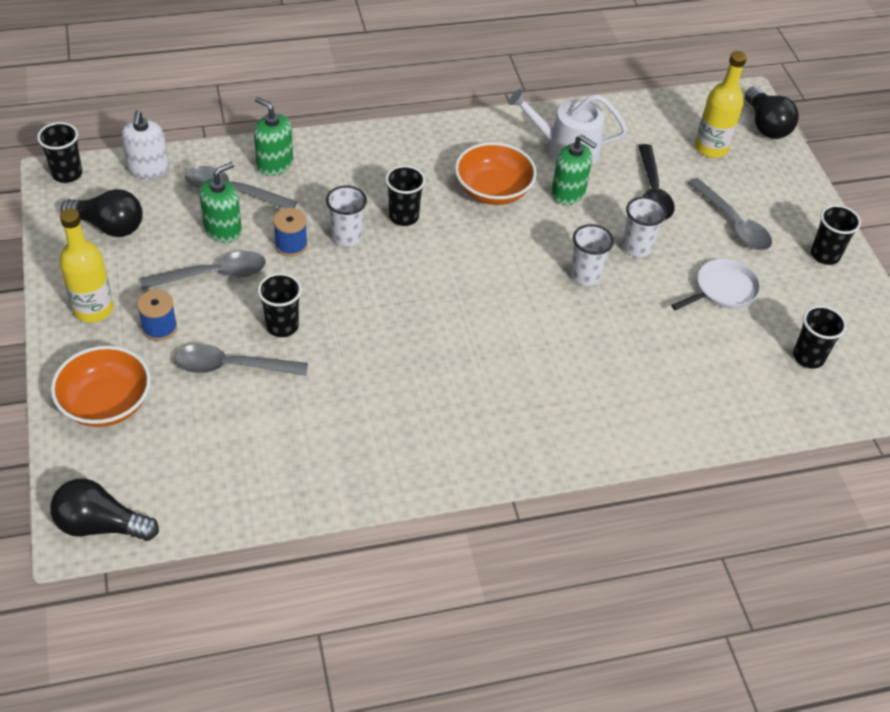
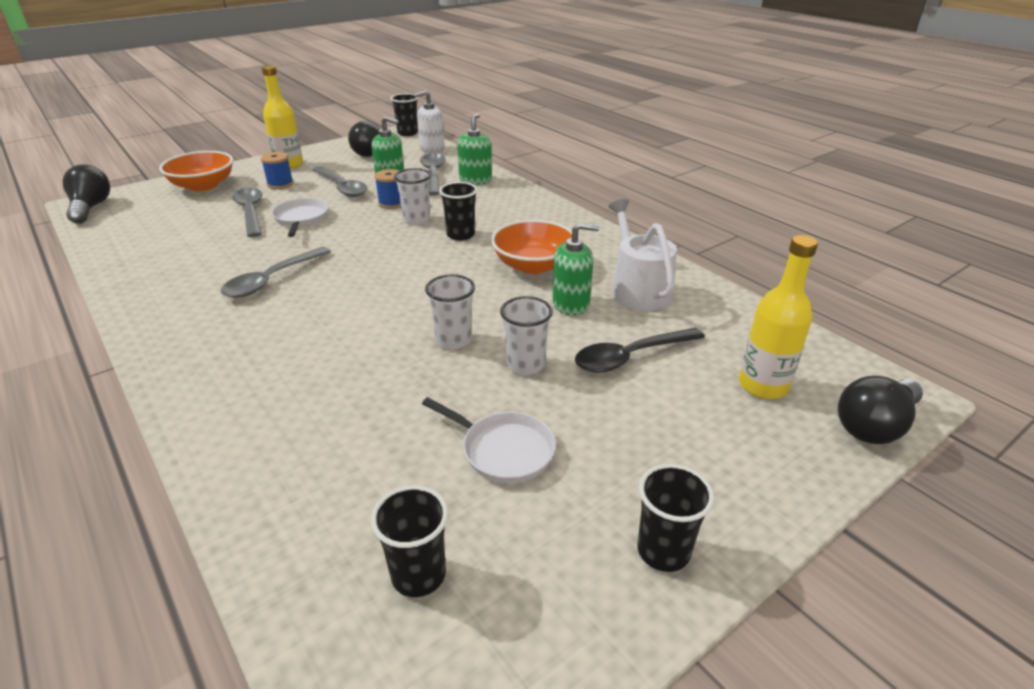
camera: 70 degrees right, 15 degrees down
black cup [258,273,302,337] -> white pan [272,198,329,237]
green soap dispenser [551,135,597,205] -> green soap dispenser turned 105 degrees counterclockwise [552,222,599,316]
grey spoon [688,178,772,250] -> grey spoon moved to [221,247,331,298]

